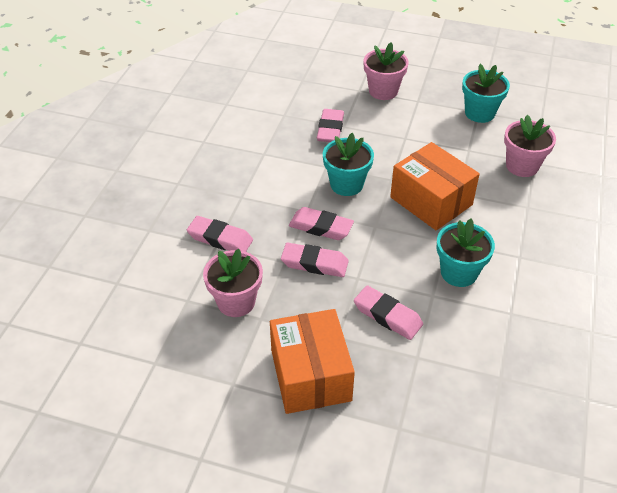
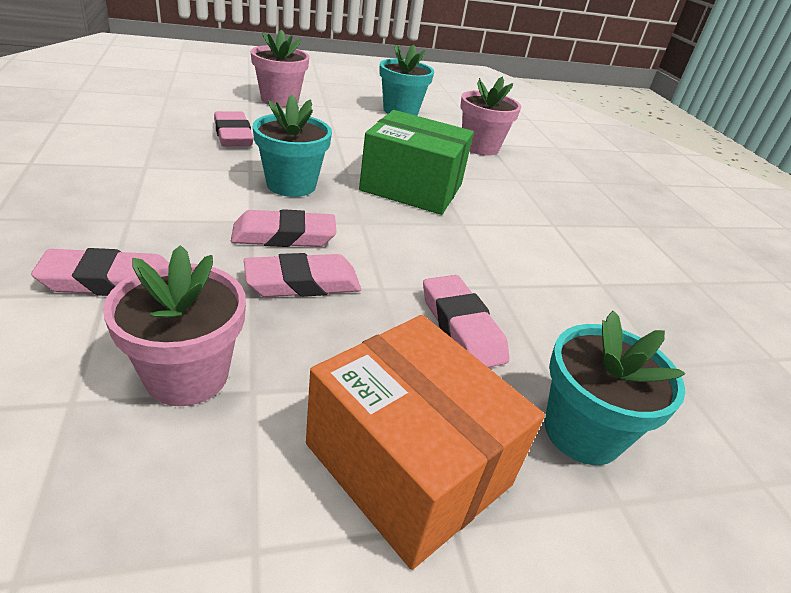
camera: 35 degrees left, 10 degrees down
pink eraser [354,285,423,340] -> pink eraser turned 60 degrees clockwise [423,275,509,368]
orange box [390,142,480,231] -> green box [359,110,474,215]
turquoise flower pot [436,219,495,287] -> turquoise flower pot moved to [544,311,685,465]

